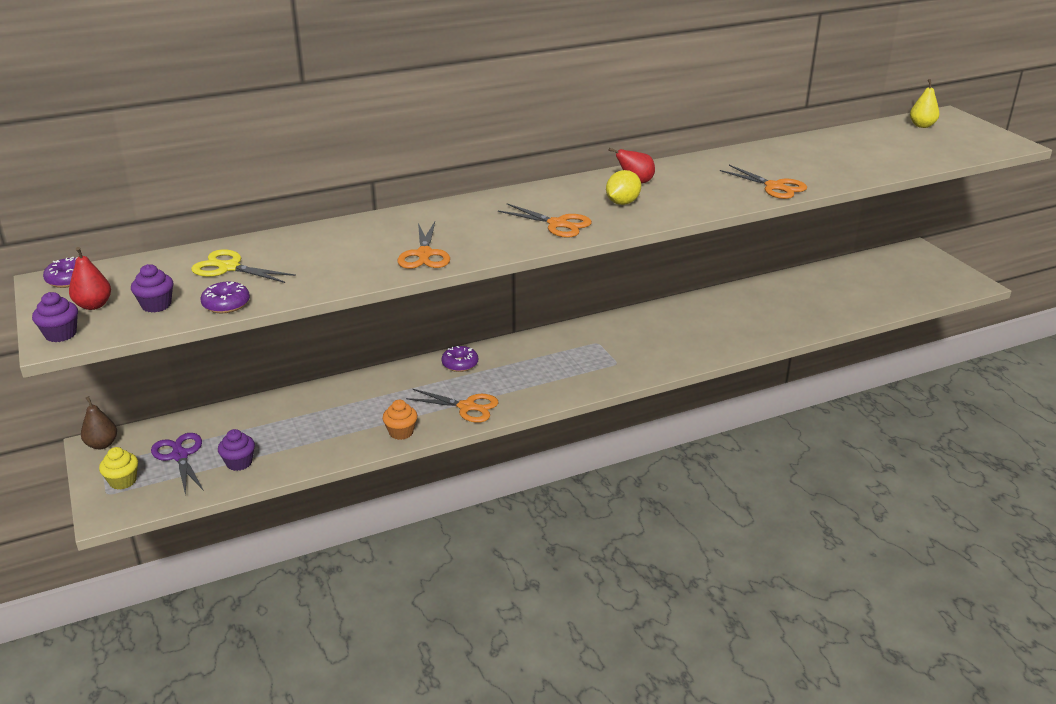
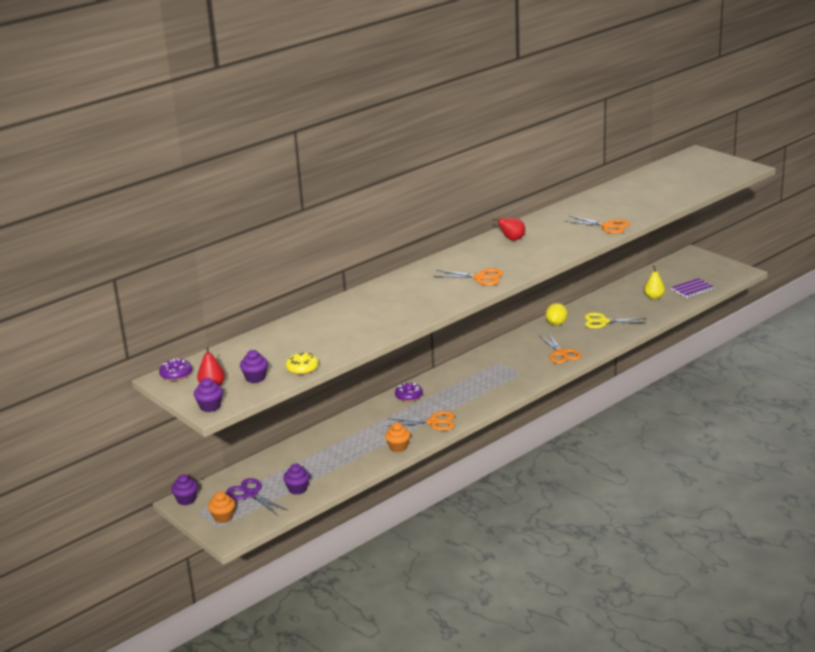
camera: 15 degrees left, 5 degrees down
brown pear [81,396,117,449] -> purple cupcake [171,474,198,505]
yellow cupcake [99,447,138,490] -> orange cupcake [208,491,235,523]
yellow scissors [191,249,296,283] -> yellow scissors moved to [585,313,646,328]
purple donut [201,281,250,313] -> yellow donut [286,353,318,375]
orange scissors [398,222,450,269] -> orange scissors moved to [538,332,581,364]
yellow lemon [606,170,641,205] -> yellow lemon moved to [546,303,568,325]
yellow pear [910,79,939,128] -> yellow pear moved to [644,266,665,299]
none -> purple notebook [671,278,714,298]

